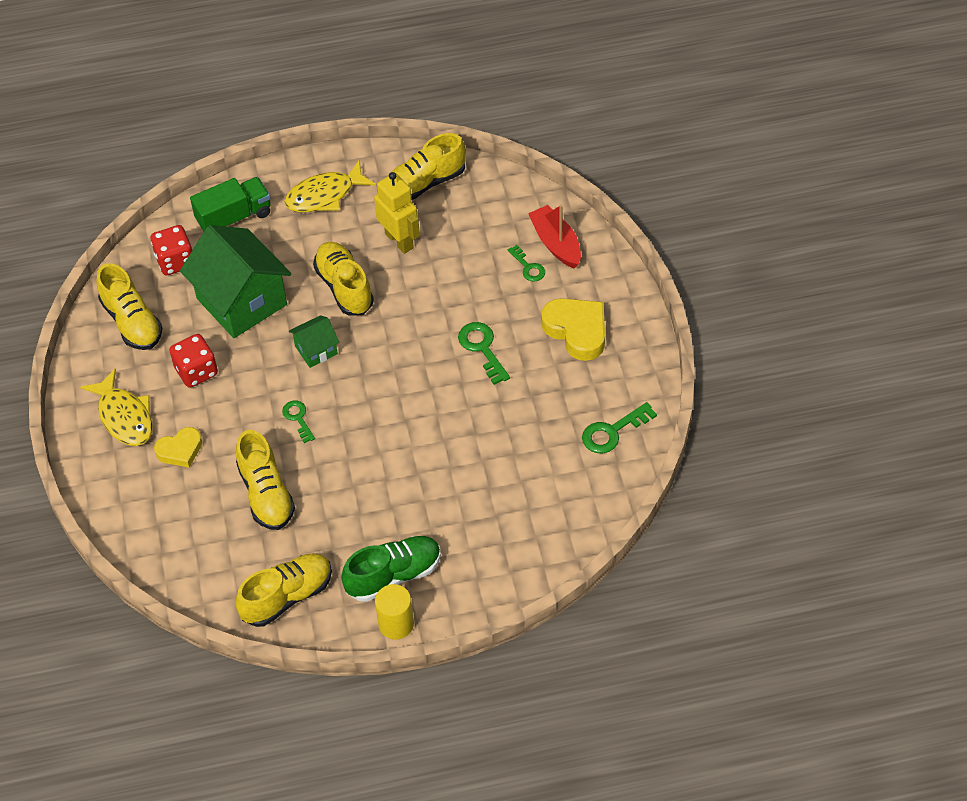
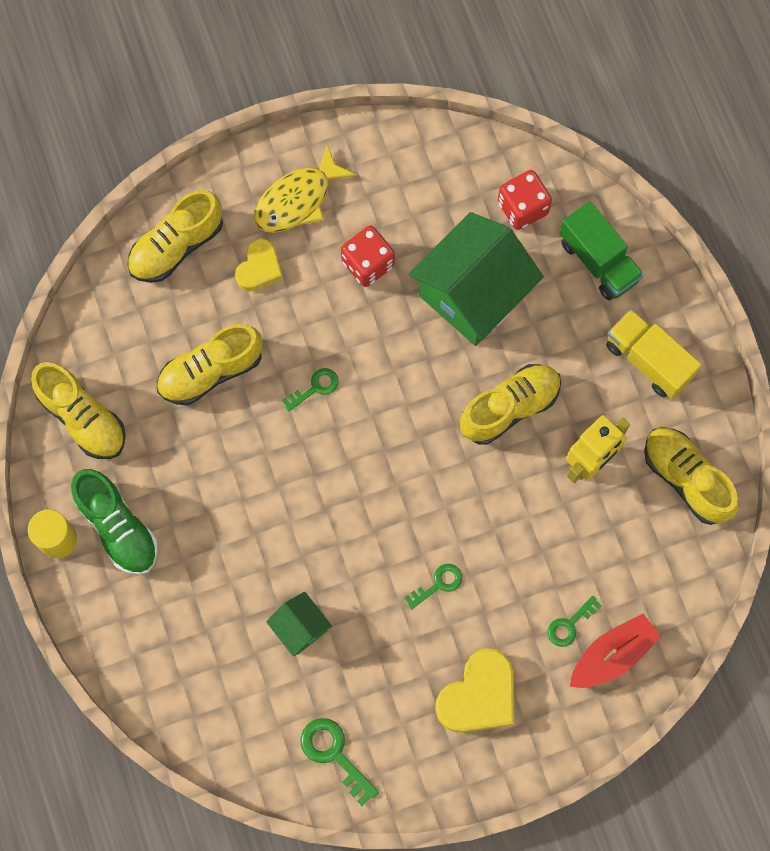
camera: 80 degrees right, 20 degrees up
yellow shoe [96,263,162,350] -> yellow shoe moved to [127,190,223,283]
yellow heart [154,427,202,468] -> yellow heart turned 120 degrees counterclockwise [235,238,283,292]
yellow fish [284,160,376,212] -> yellow truck [606,309,702,399]
green house [289,315,339,368] -> green house moved to [266,592,332,657]
green key [458,322,510,385] -> green key [404,564,462,609], size x0.65

